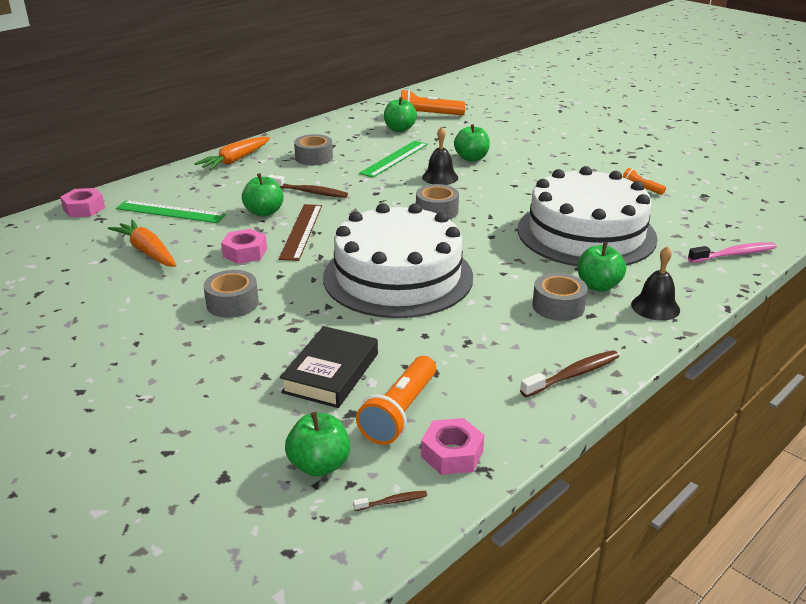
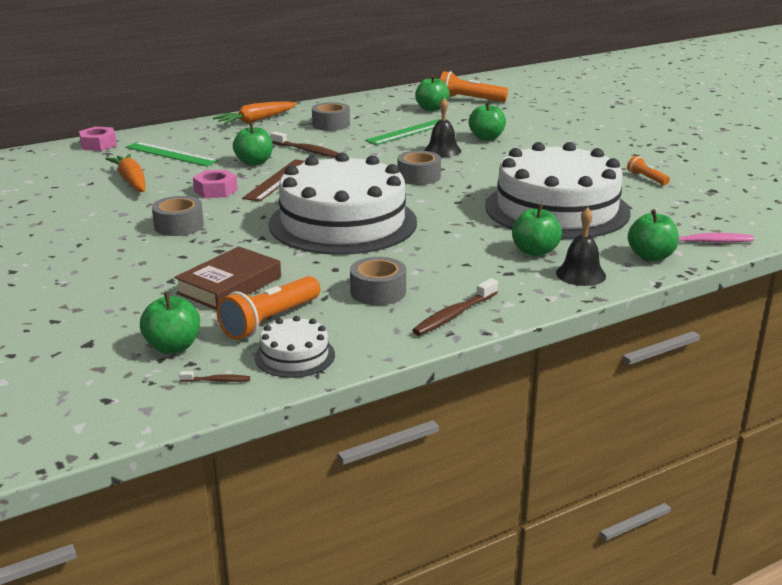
camera: 15 degrees right, 5 degrees down
black book [280,326,378,408] -> brown book [174,246,281,310]
pink nut [421,418,484,475] -> white cake [255,316,335,378]
brown toothbrush [520,350,619,397] -> brown toothbrush turned 150 degrees clockwise [412,278,498,336]
grey tape [532,273,588,321] -> grey tape moved to [350,257,406,305]
none -> green apple [628,209,679,261]

